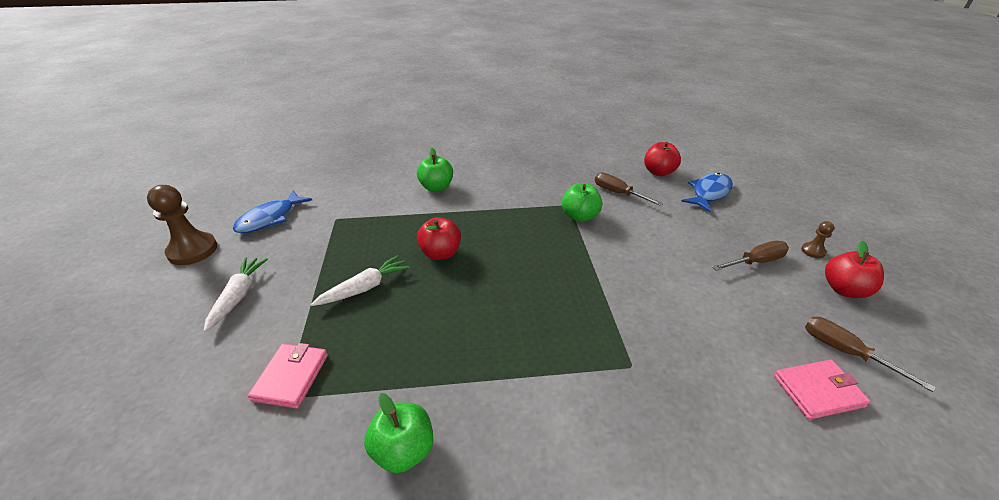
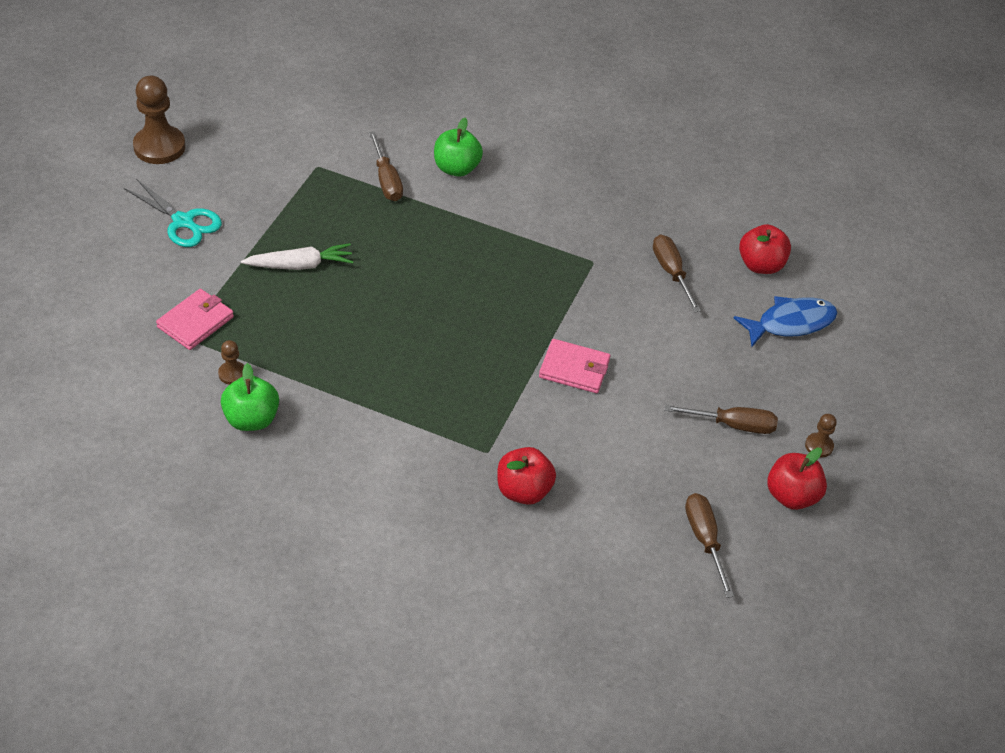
camera: 25 degrees right, 10 degrees up
white carrot [204,257,268,332] -> turquoise scissors [124,179,222,247]
blue fish [233,190,312,233] -> none
red apple [417,217,461,260] -> red apple moved to [497,447,556,505]
green apple [562,183,602,222] -> none
pink wallet [774,360,871,420] -> pink wallet moved to [539,339,611,393]
none -> brown pawn [218,340,244,385]
none -> brown screwdriver [369,131,403,201]

